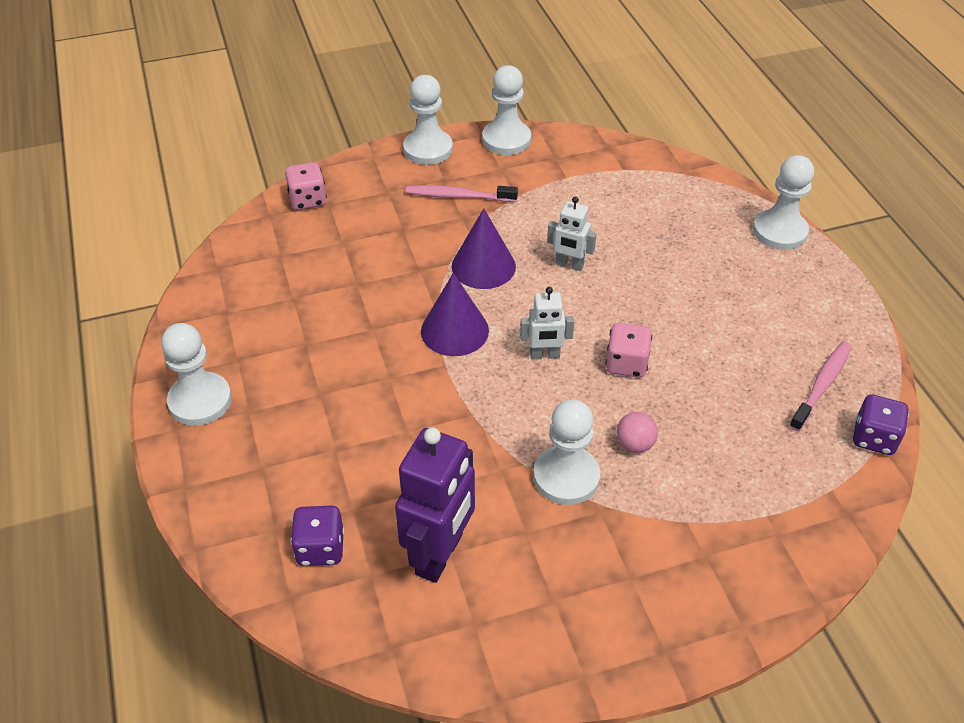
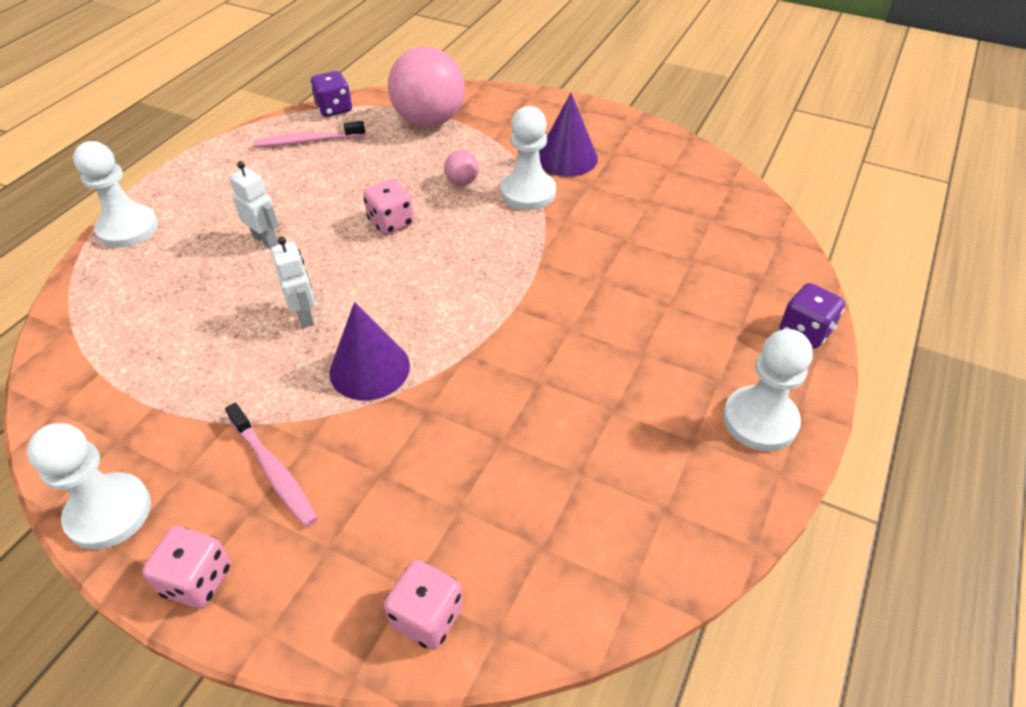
camera: 135 degrees left, 0 degrees up
purple dice [290,506,344,566] -> purple dice moved to [780,283,845,349]
purple robot [395,428,475,583] -> none
white pawn [403,75,453,165] -> pink dice [142,526,231,608]
purple cone [421,273,489,356] -> purple cone moved to [539,93,598,176]
white robot [520,287,574,359] -> white robot moved to [229,161,279,249]
none -> pink ball [388,46,465,127]

